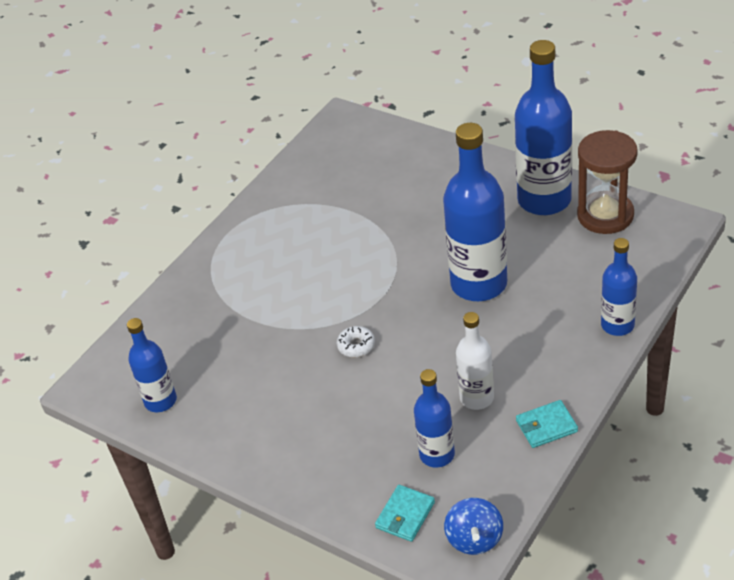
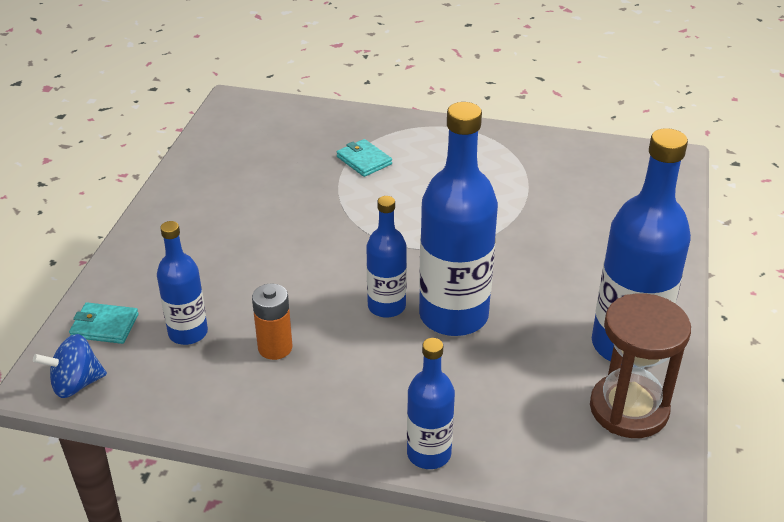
camera: 65 degrees right, 5 degrees down
blue bottle [127,318,177,412] -> blue bottle moved to [367,196,407,318]
white donut [337,326,375,358] -> none
white bottle [456,312,494,410] -> orange battery [252,284,292,360]
turquoise wallet [516,400,578,448] -> turquoise wallet moved to [337,139,392,177]

